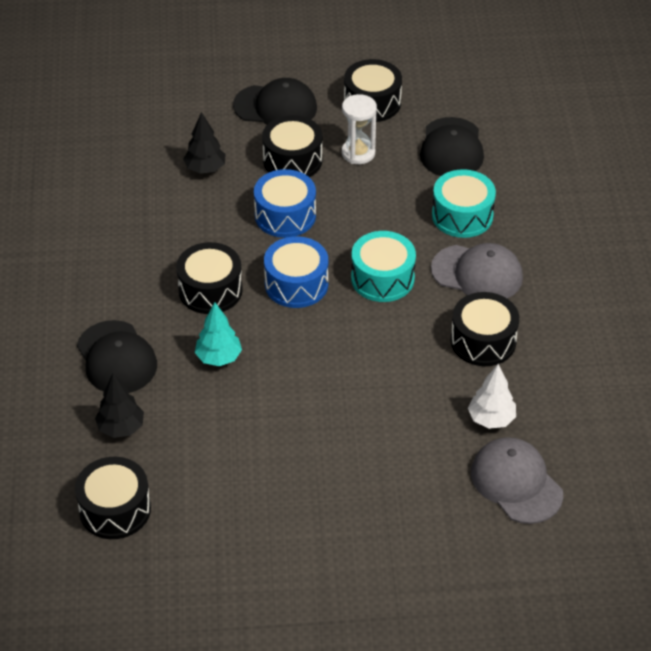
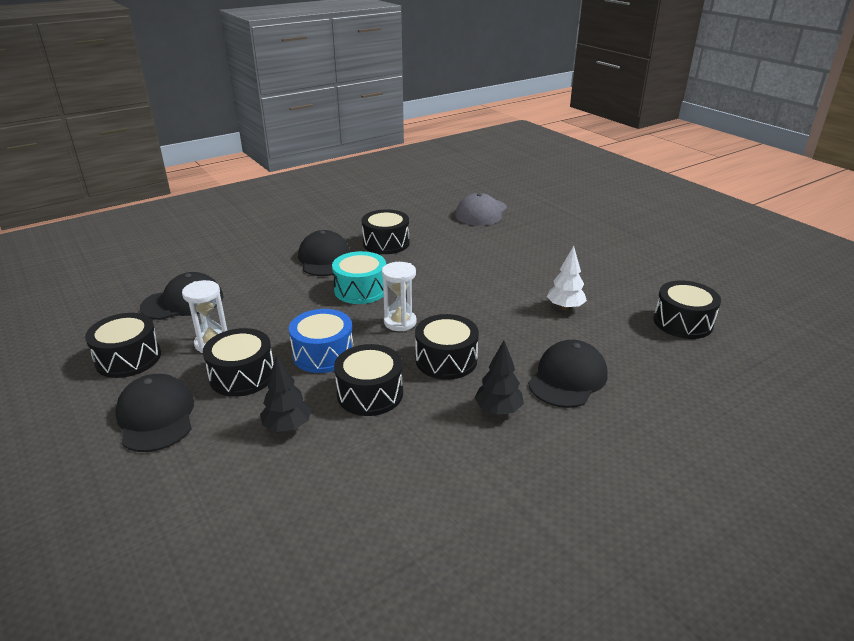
camera: 120 degrees left, 15 degrees down
black tree [95,373,144,438] -> black tree moved to [475,341,524,415]
turquoise tree [195,302,242,366] -> none
blue drum [264,236,328,308] -> white hourglass [382,262,417,331]
grey cap [431,243,523,298] -> black cap [298,230,350,276]
turquoise drum [432,169,496,238] -> none
white tree [468,364,516,429] -> white tree moved to [547,246,587,310]
none -> black drum [334,344,403,416]

